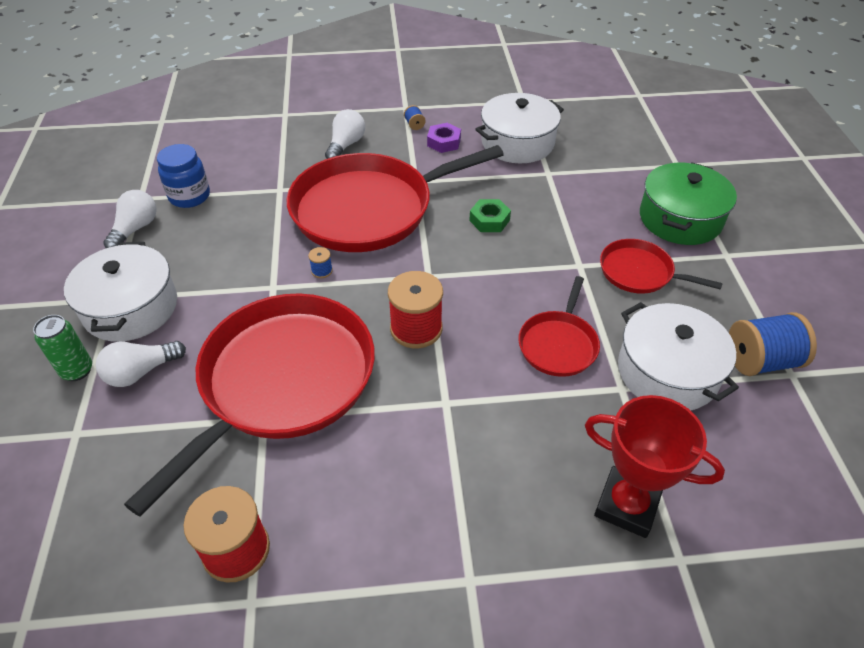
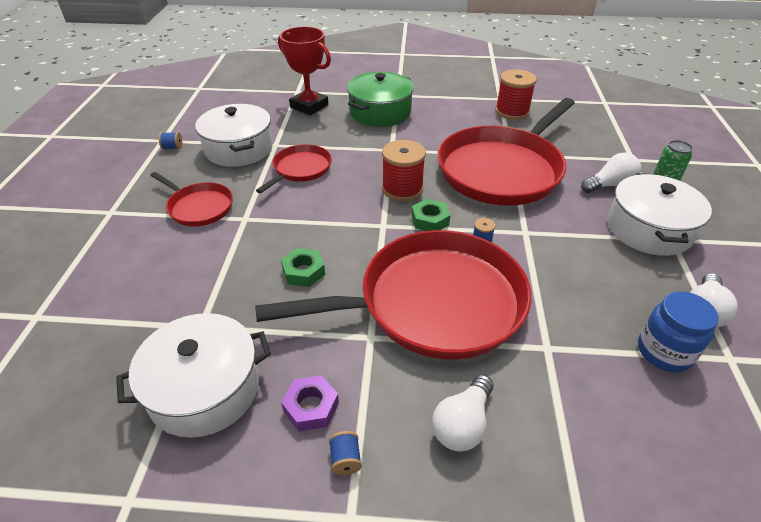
camera: 170 degrees left, 5 degrees down
green pot [640,162,737,245] -> green pot moved to [347,72,414,127]
blue spool [729,312,817,376] -> blue spool [159,132,182,149], size x0.44
none -> green nut [412,199,450,231]

